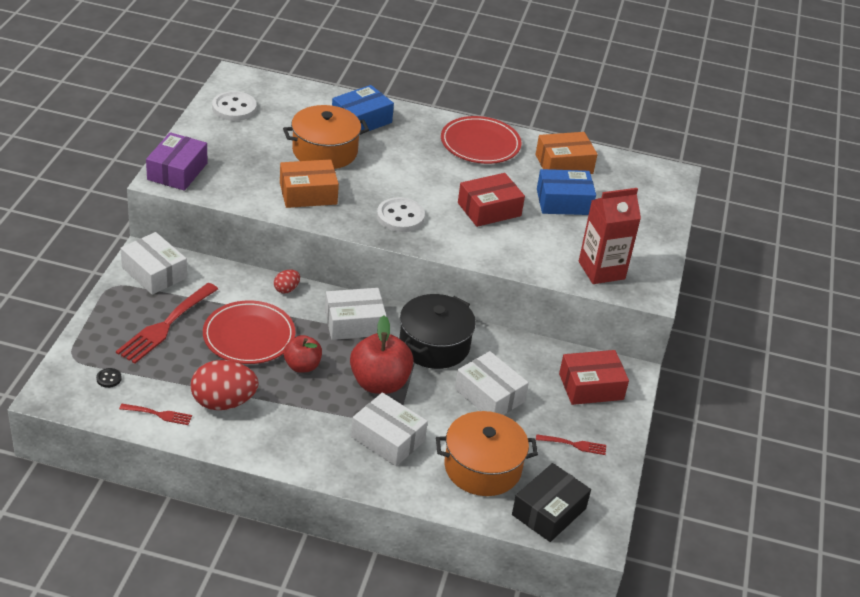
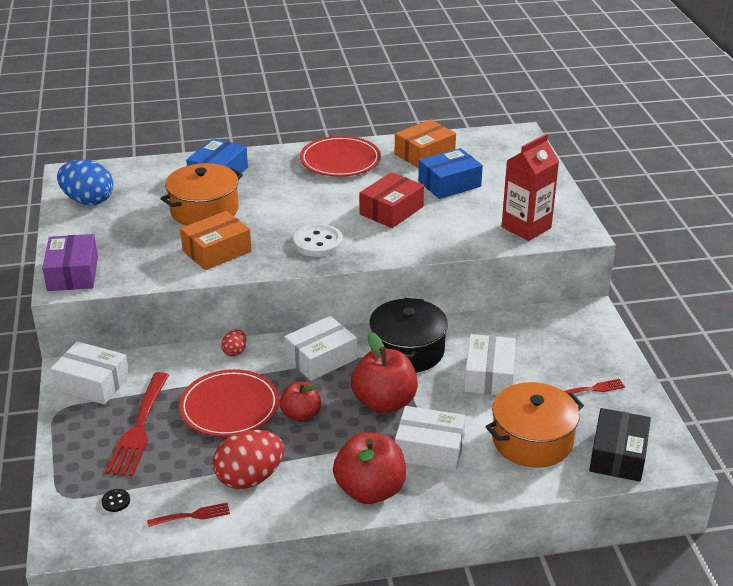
camera: 20 degrees left, 5 degrees down
white button [212,91,257,121] -> blue egg [57,160,113,205]
white box [455,351,529,415] -> white box turned 75 degrees clockwise [464,334,516,395]
red box [559,350,629,405] -> none
none -> red apple [333,432,406,504]

